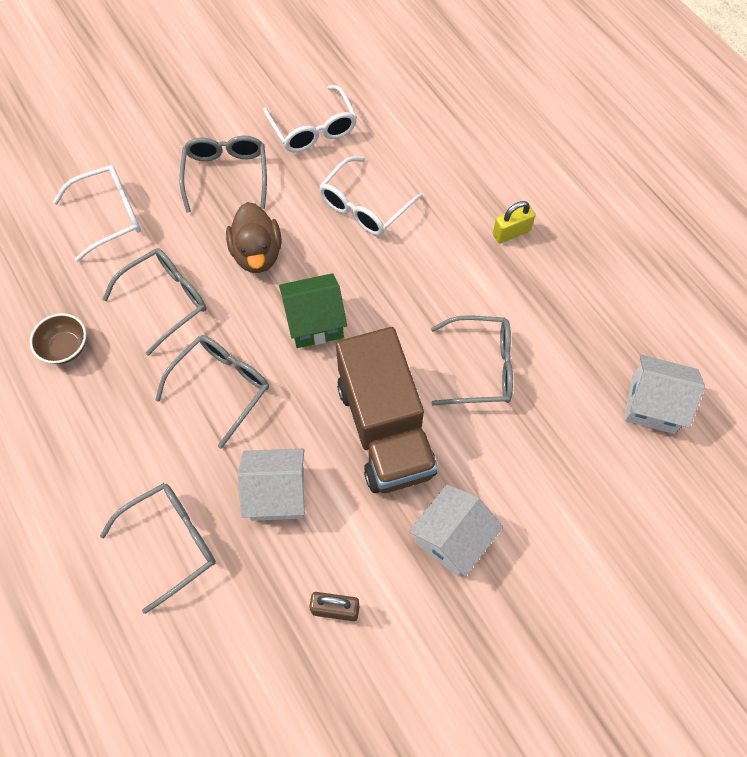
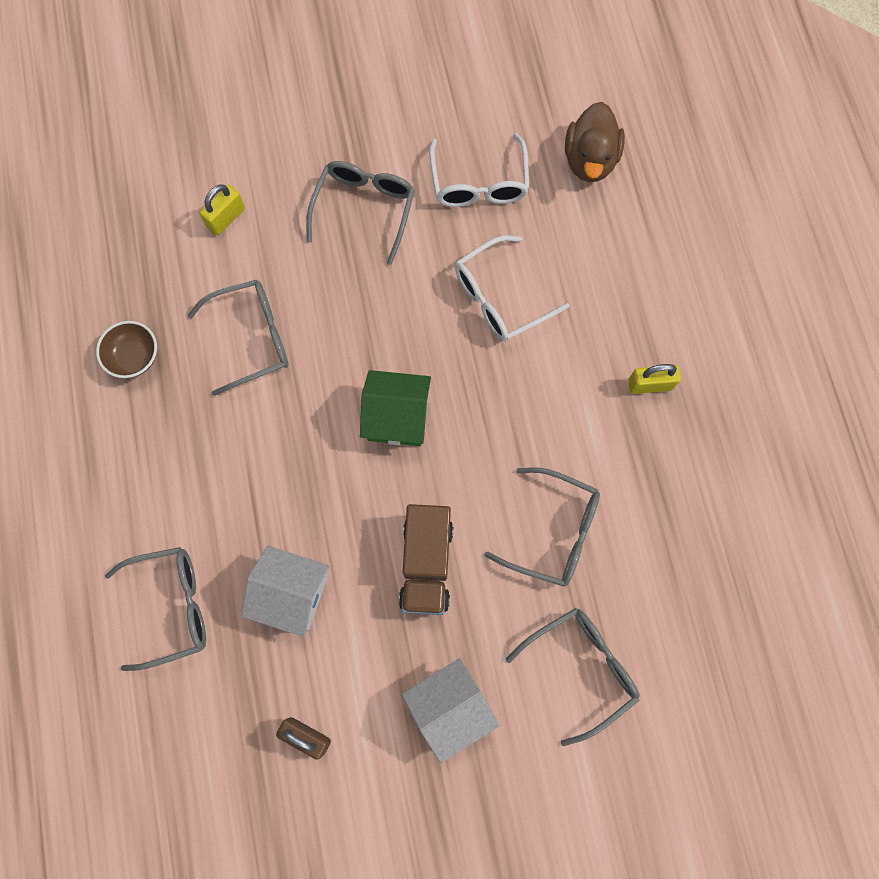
camera: 20 degrees right, 10 degrees up
white glasses [53,165,141,262] -> yellow padlock [199,184,245,235]
grey glasses [155,335,269,449] -> grey glasses moved to [506,608,640,746]
brown duck [226,202,282,273] -> brown duck moved to [565,102,625,182]
brown truck [336,327,438,493] -> brown truck [399,504,453,615], size x0.65
white house [624,355,705,434] -> none

